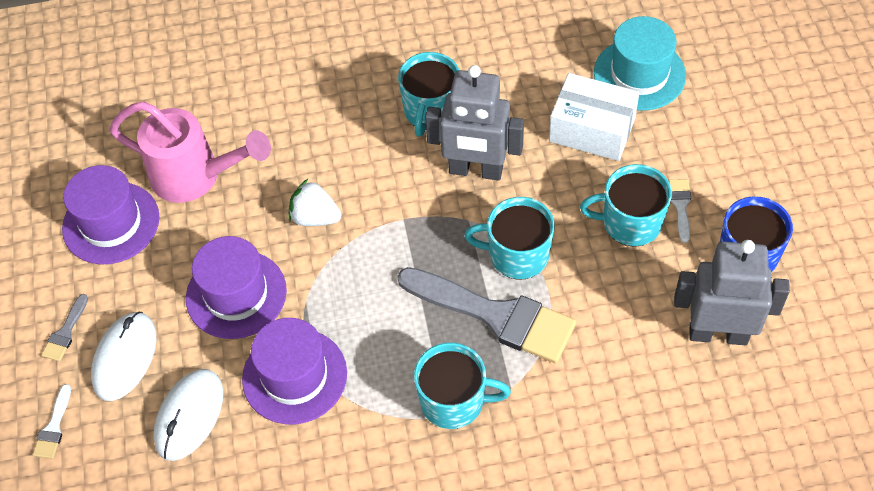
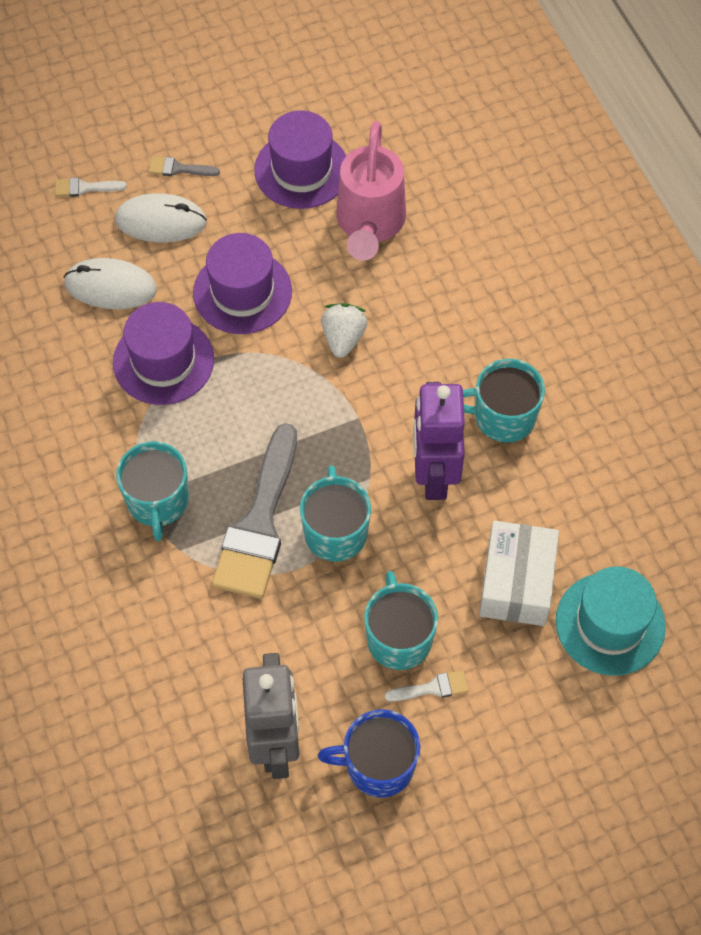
camera: 75 degrees right, 5 degrees up
grey robot [425,65,524,181] -> purple robot [413,382,465,500]

